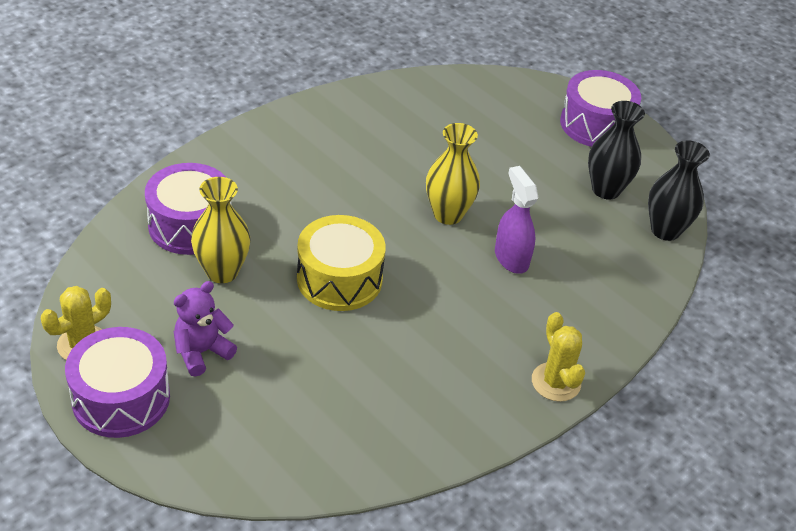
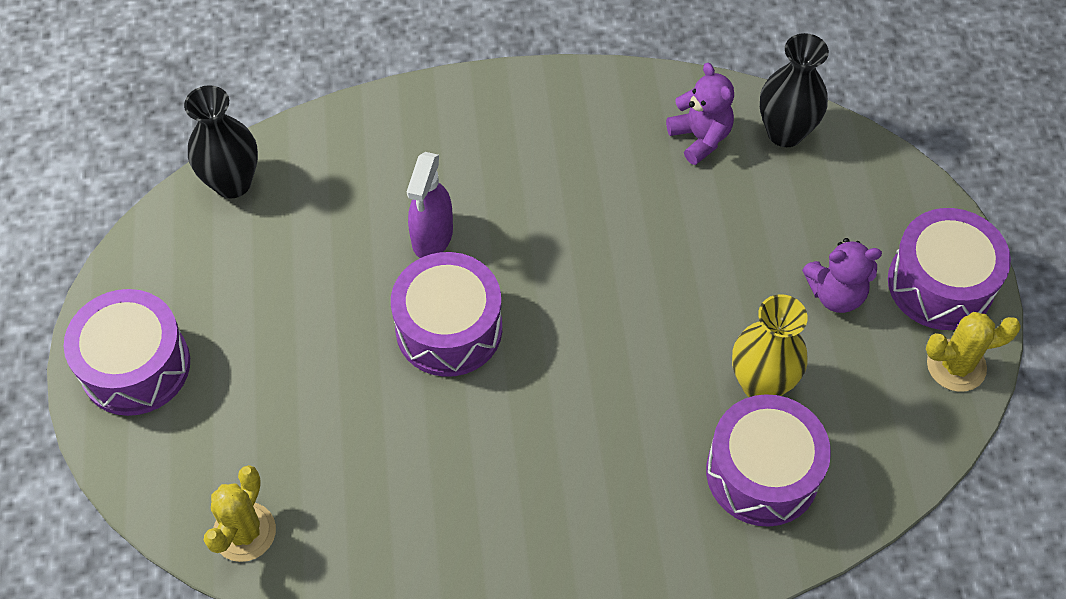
camera: 140 degrees left, 15 degrees up
yellow drum [297,215,386,311] -> none
yellow vase [426,123,480,225] -> purple drum [391,252,502,377]
yellow cactus [532,312,585,402] -> yellow cactus moved to [204,465,276,562]
black vase [588,101,645,199] -> black vase moved to [760,33,829,147]
none -> purple teddy bear [666,63,734,165]

